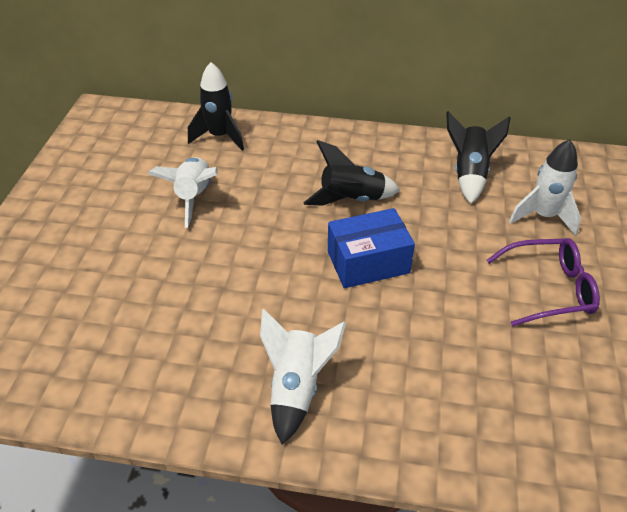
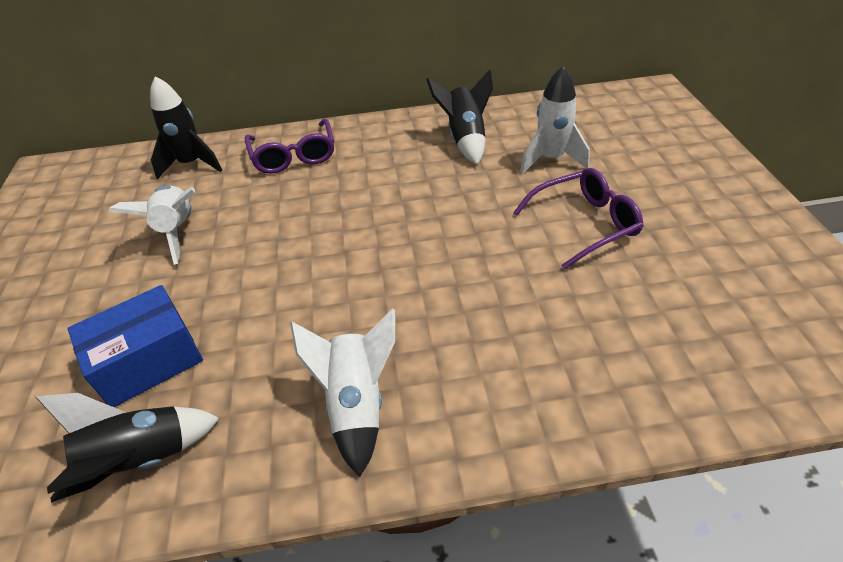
camera: 15 degrees left, 0 degrees up
black rocket [303,140,400,206] -> black rocket moved to [36,393,220,503]
blue box [328,208,415,288] -> blue box moved to [67,285,203,407]
none -> purple glasses [245,118,334,174]

